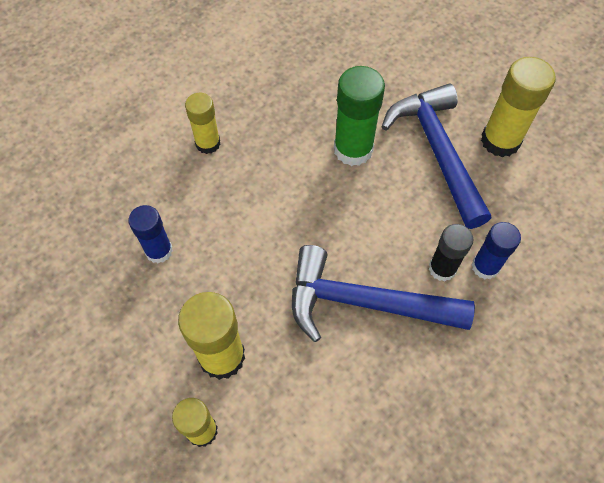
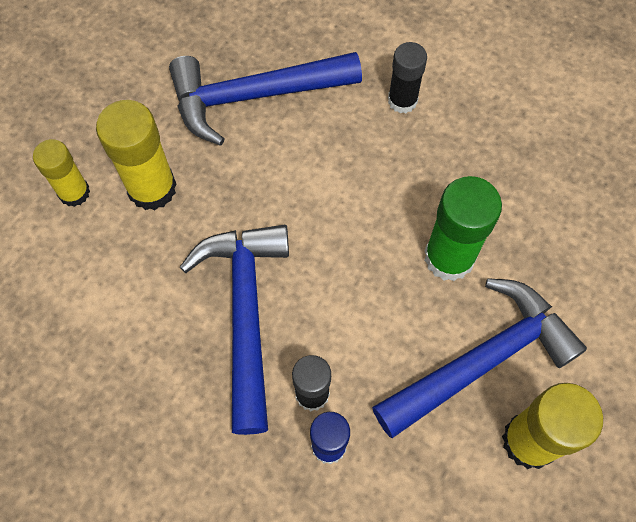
camera: 75 degrees right, 5 degrees up
blue glue stick [128,205,173,263] -> blue hammer [169,52,362,146]
yellow glue stick [185,93,221,154] -> black glue stick [388,42,427,113]

